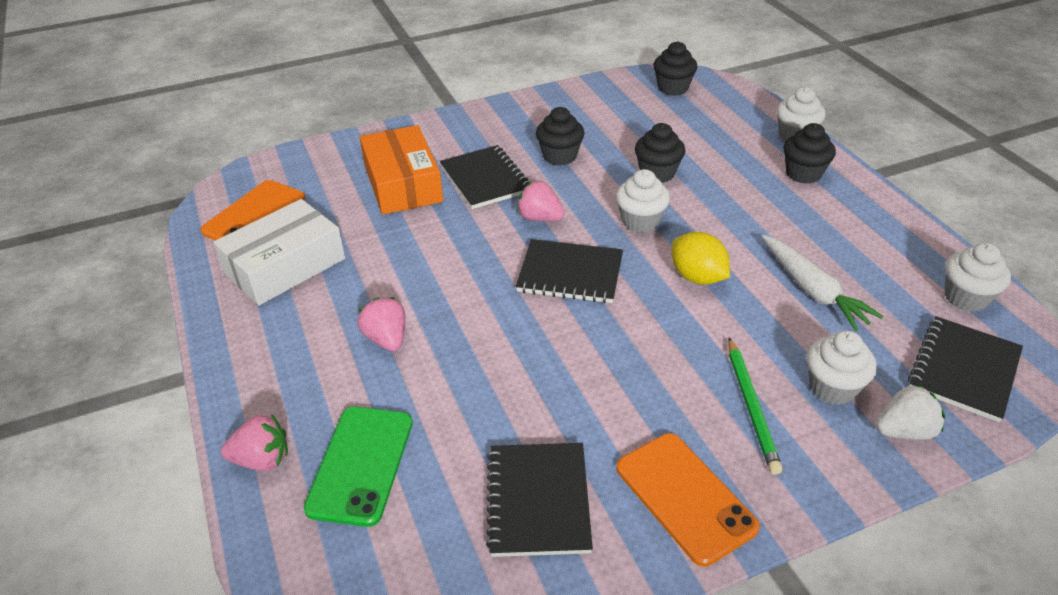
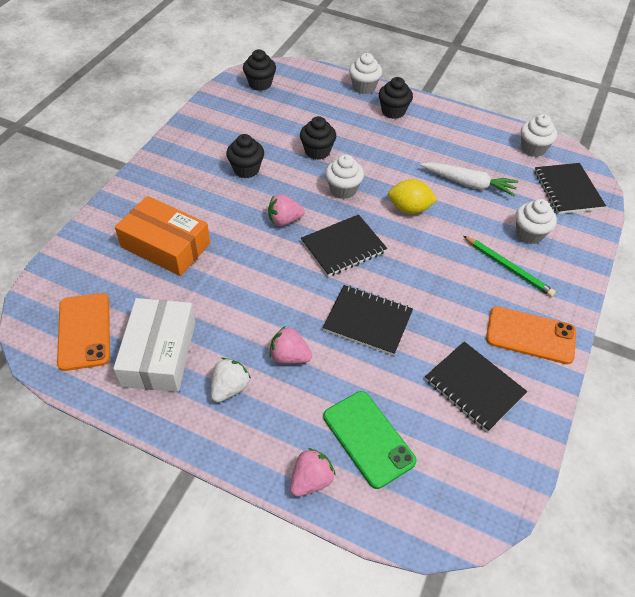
camera: 45 degrees left, 10 degrees up
black notebook [440,145,531,209] -> black notebook moved to [322,285,413,356]
white strawberry [876,384,945,440] -> white strawberry moved to [211,358,251,402]

